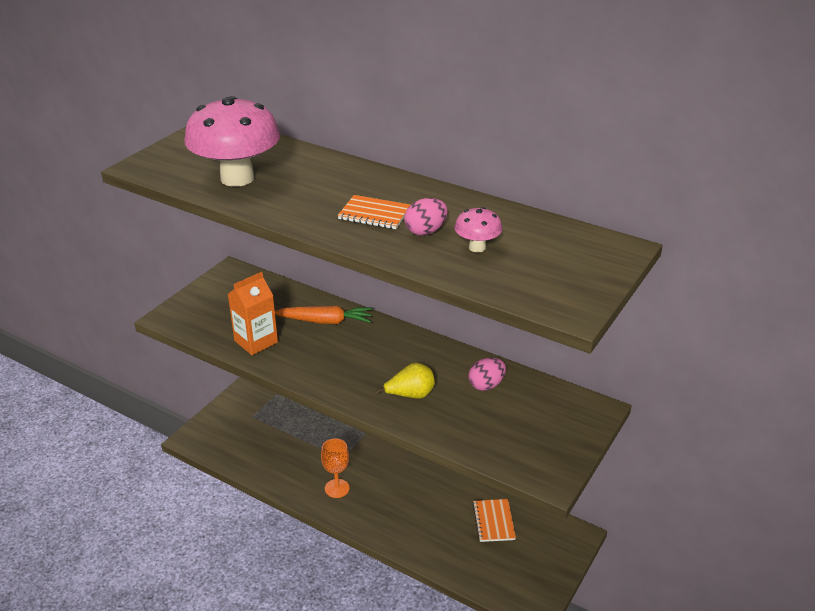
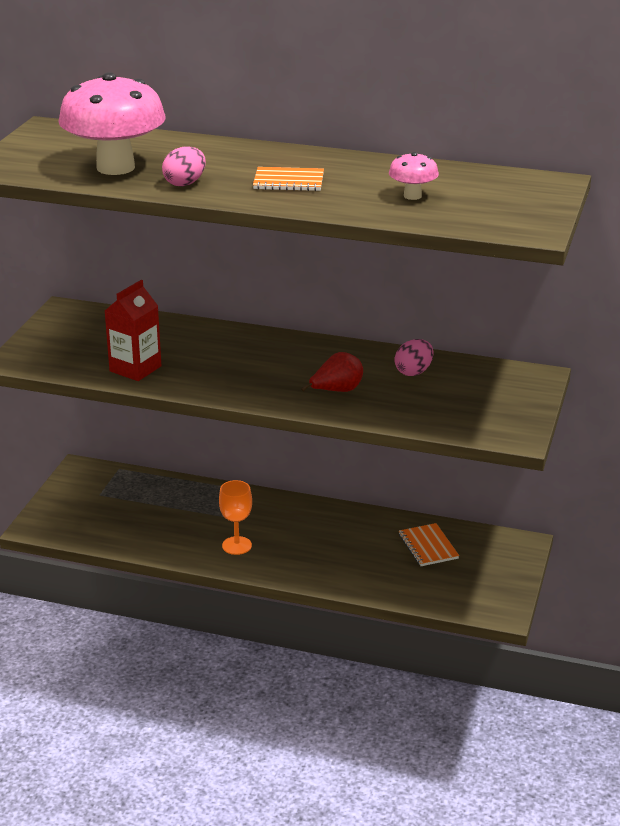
camera: 15 degrees left, 5 degrees down
orange carton [228,272,278,355] -> red carton [105,280,162,381]
orange carrot [275,306,372,324] -> none
yellow pear [374,363,435,399] -> red pear [301,352,363,392]
pink egg [404,198,448,236] -> pink egg moved to [162,146,206,187]

